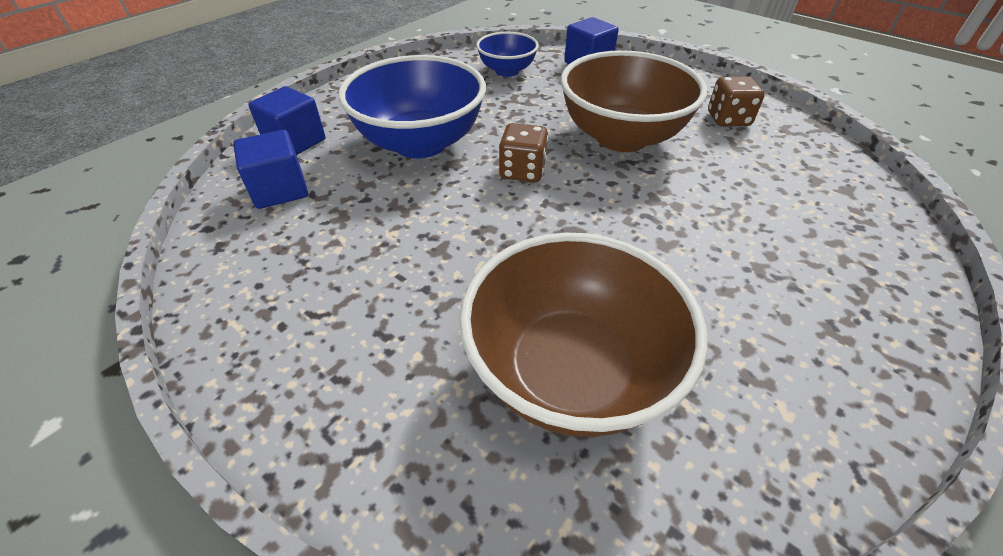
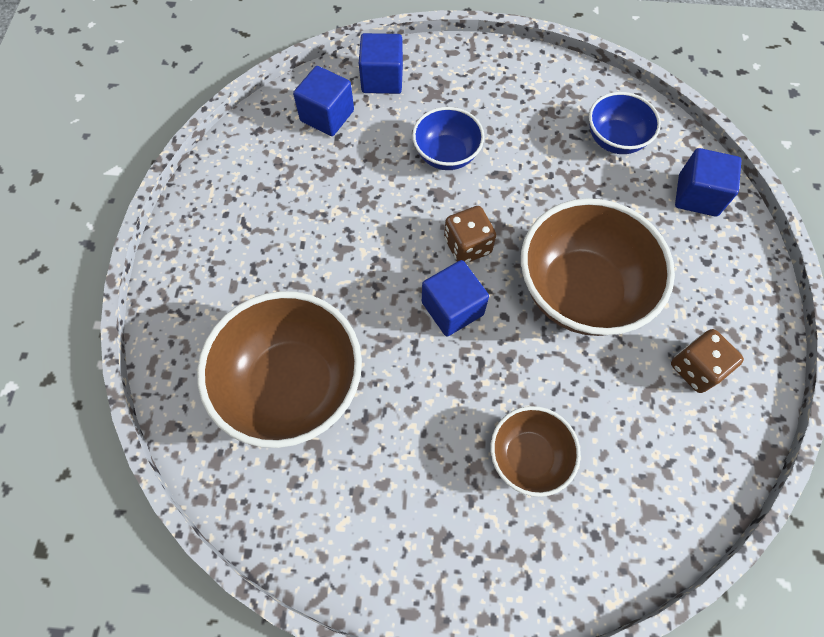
camera: 55 degrees right, 20 degrees up
blue bowl [338,55,486,158] -> blue bowl [412,107,485,170], size x0.55
none -> blue cube [422,260,489,336]
none -> brown bowl [491,406,581,497]

